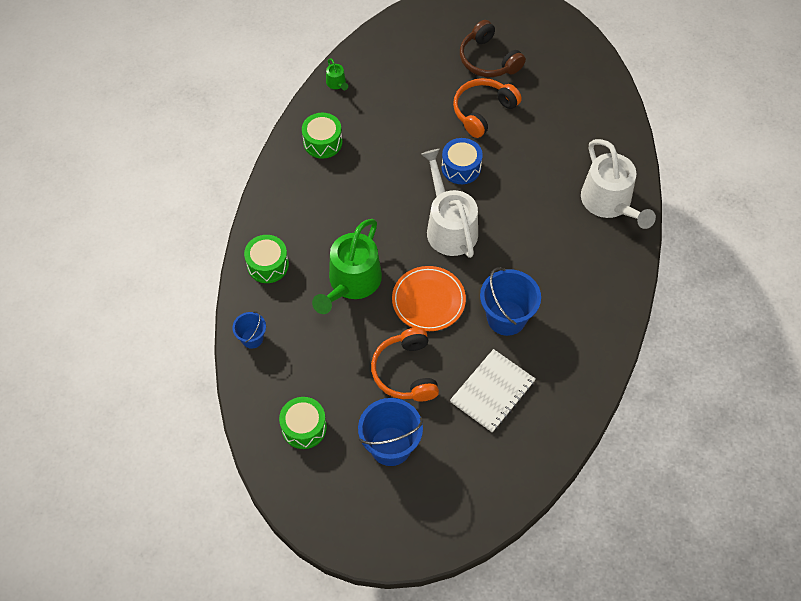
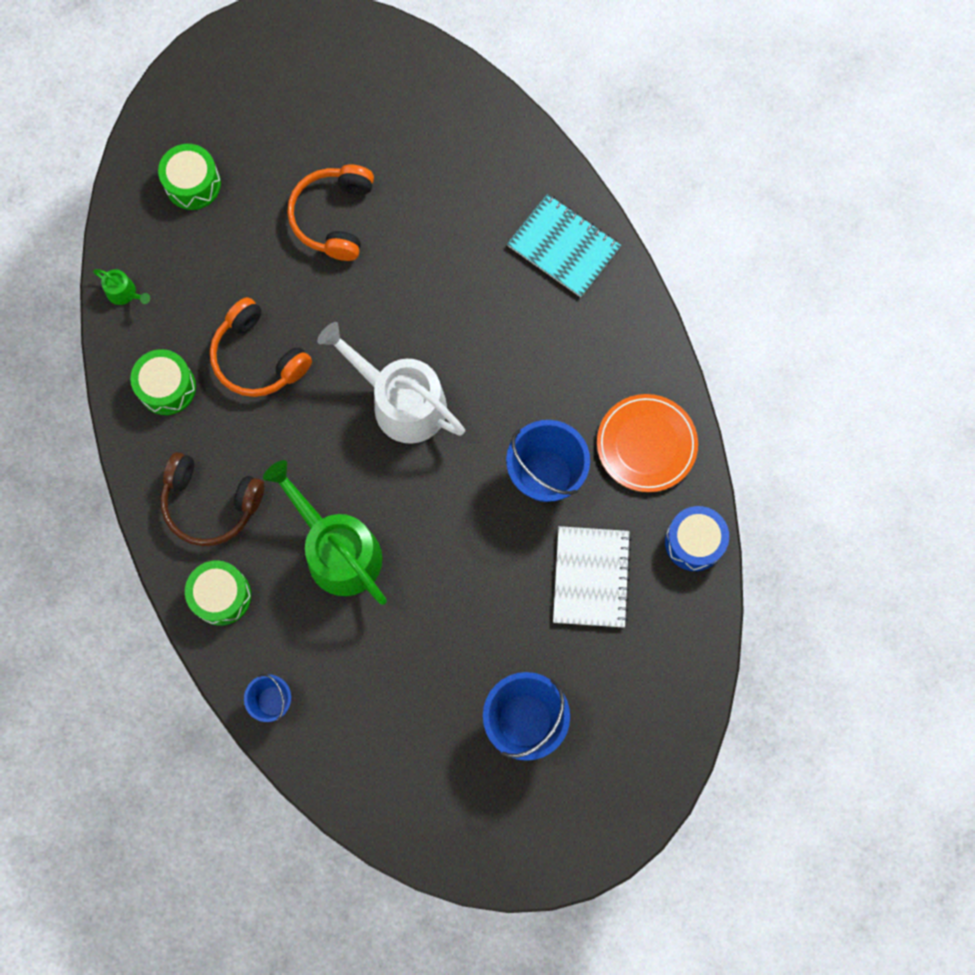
camera: 35 degrees left, 15 degrees up
green drum [279,397,327,449] -> green drum moved to [158,144,221,210]
green watering can [312,219,382,314] -> green watering can turned 150 degrees clockwise [263,460,387,605]
orange headphones [371,327,439,401] -> orange headphones moved to [210,297,312,397]
orange plate [392,266,466,331] -> orange plate moved to [597,394,698,492]
blue drum [442,138,483,184] -> blue drum moved to [665,506,729,571]
brown headphones [460,20,526,77] -> brown headphones moved to [161,452,264,546]
white watering can [581,139,656,229] -> turquoise notebook [507,194,621,297]

